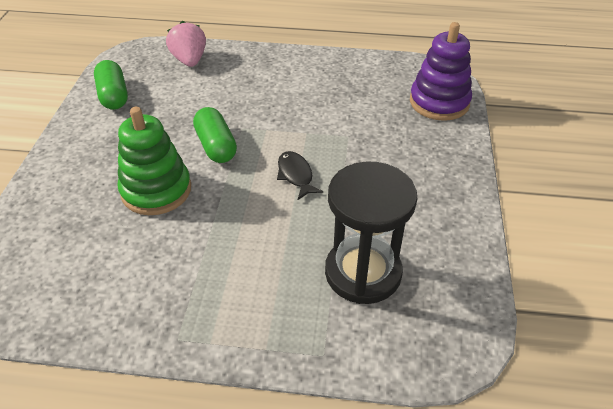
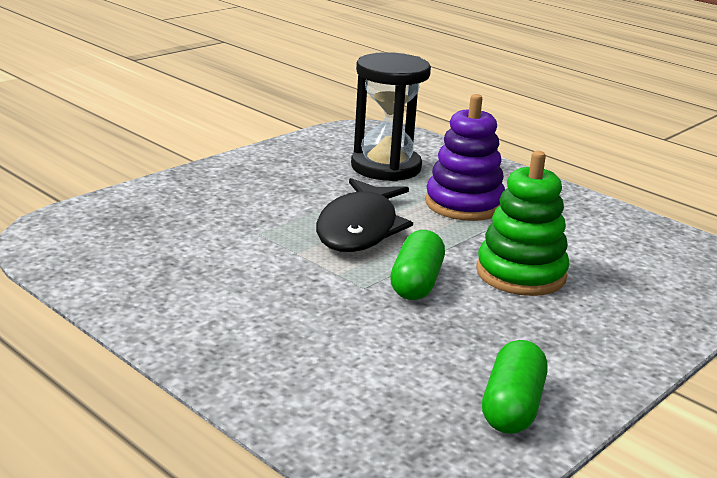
camera: 145 degrees left, 20 degrees down
pink strawberry [166,21,206,67] -> none
black fish [277,151,323,200] -> black fish [316,178,413,252], size x2.00
purple stacking toy [410,22,472,121] -> purple stacking toy moved to [425,94,505,221]

